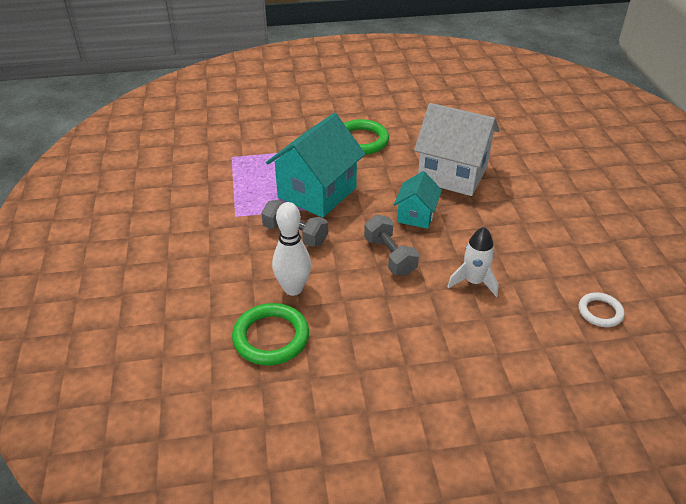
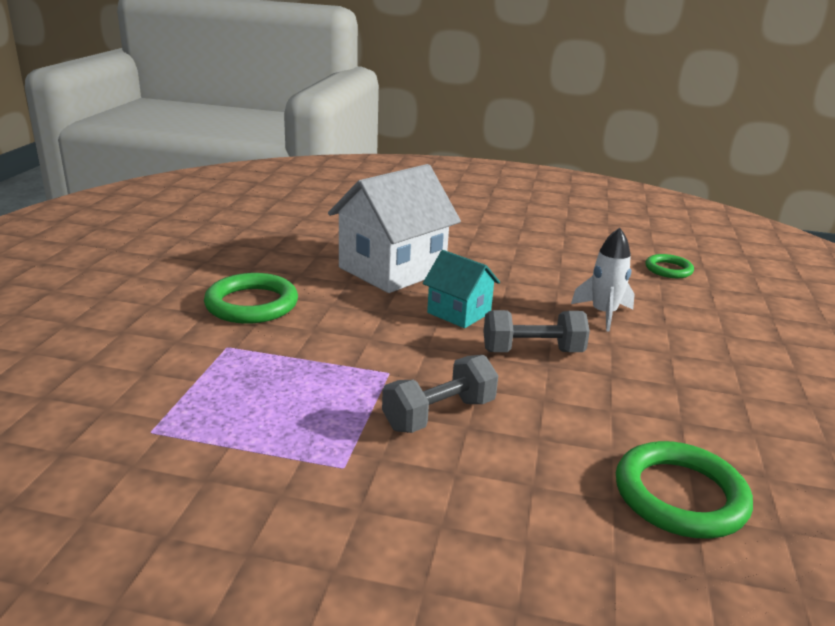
camera: 70 degrees left, 15 degrees down
turquoise house [266,113,365,218] -> none
white bowling pin [272,202,311,296] -> none
white ring [578,292,625,327] -> green ring [645,254,694,278]

